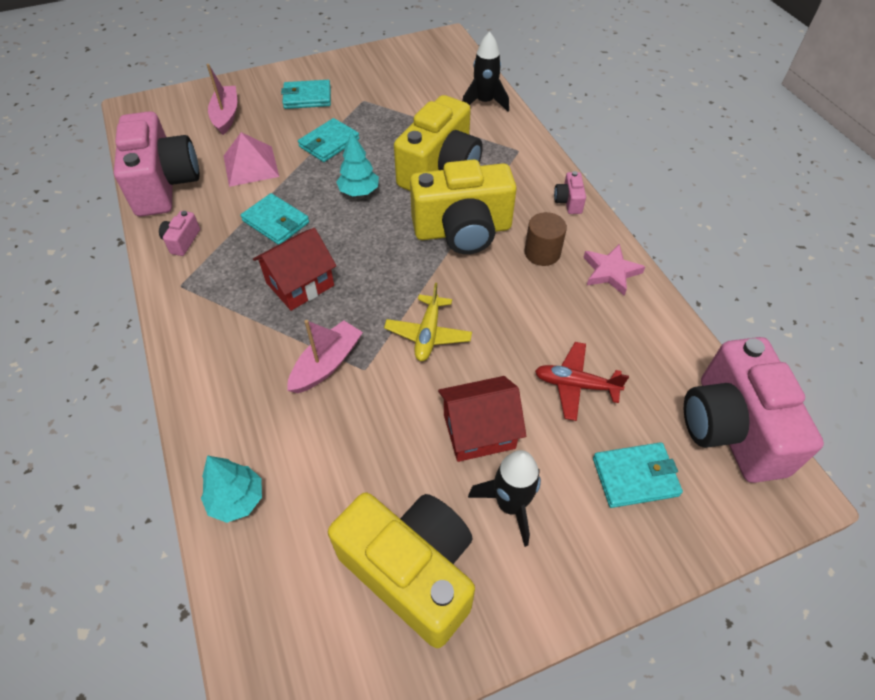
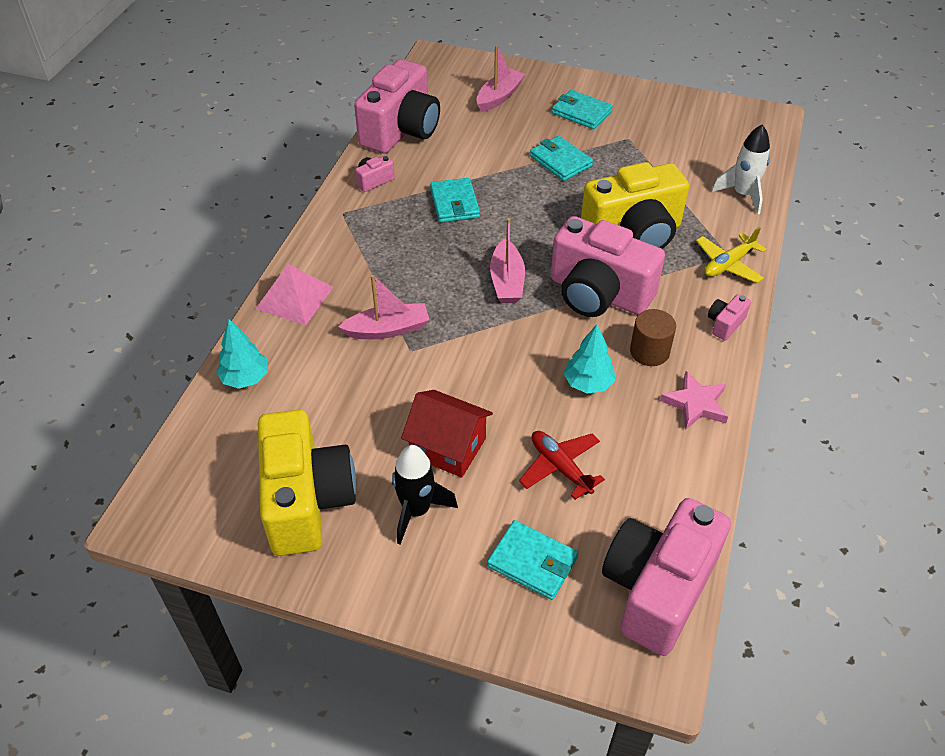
camera: 40 degrees right, 5 degrees down
pink pyramid [224,132,279,187] -> pink pyramid moved to [256,264,334,325]
red house [253,228,336,311] -> none
turquoise wallet [298,118,359,162] -> turquoise wallet turned 60 degrees clockwise [530,136,593,181]
turquoise tree [336,131,379,196] -> turquoise tree moved to [564,324,615,394]
yellow plane [384,283,472,361] -> yellow plane moved to [696,227,767,283]
yellow camera [410,160,517,254] -> pink camera [551,216,665,317]
black rocket [462,32,509,112] -> white rocket [712,124,770,215]
none -> pink boat [490,218,525,303]

